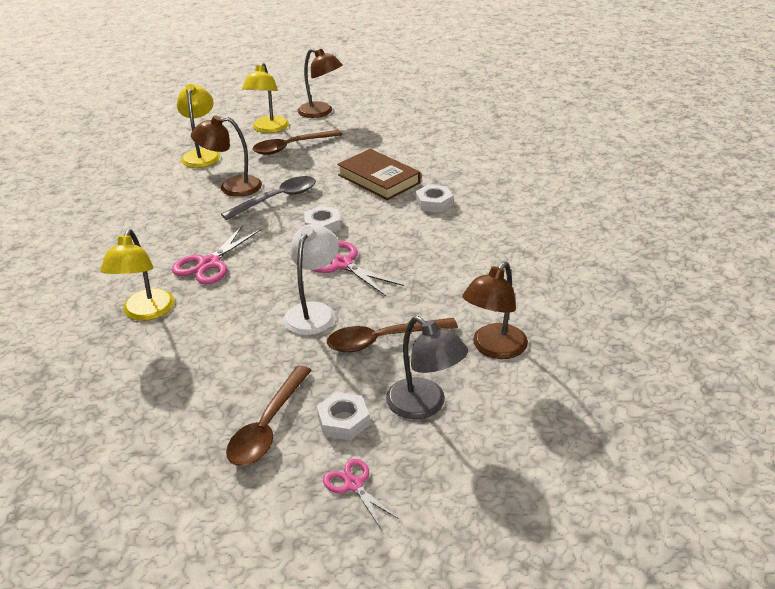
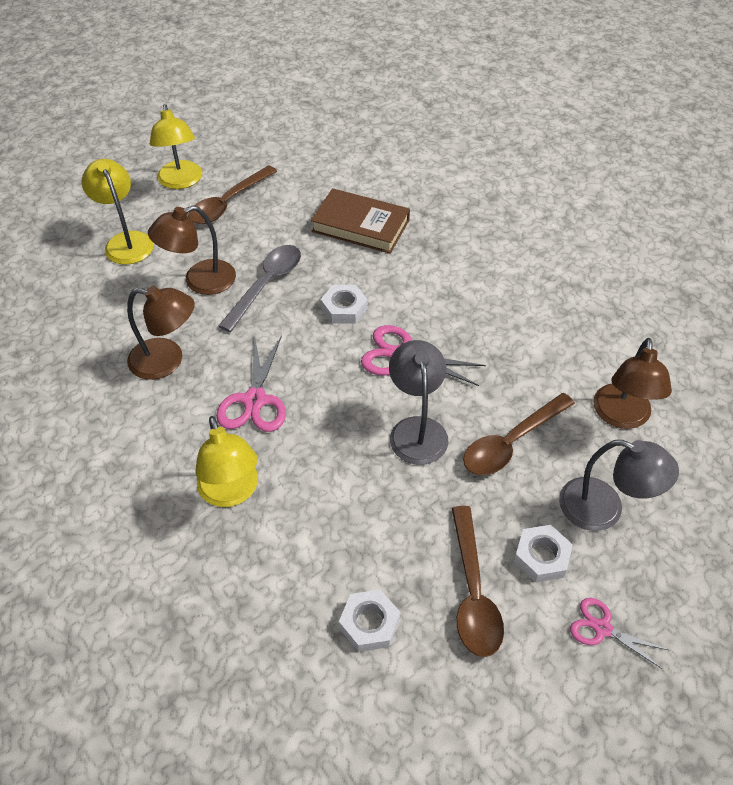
camera: 25 degrees left, 15 degrees up
white lamp [283,224,339,335] -> grey lamp [389,340,448,465]
brown lamp [297,48,343,118] -> brown lamp moved to [127,286,195,380]
white nut [415,184,453,213] -> white nut moved to [339,590,400,652]

